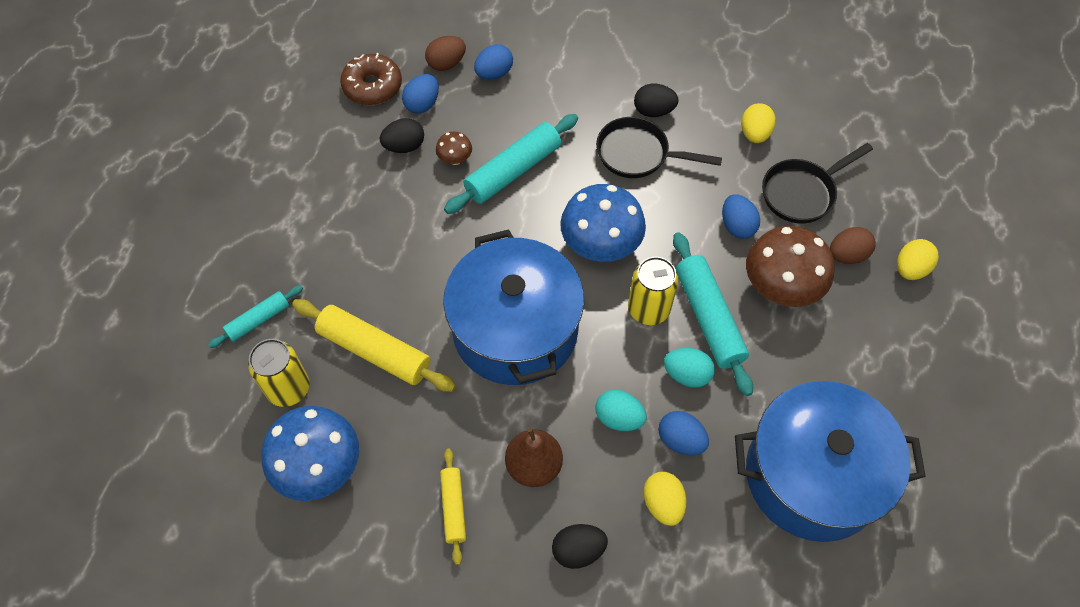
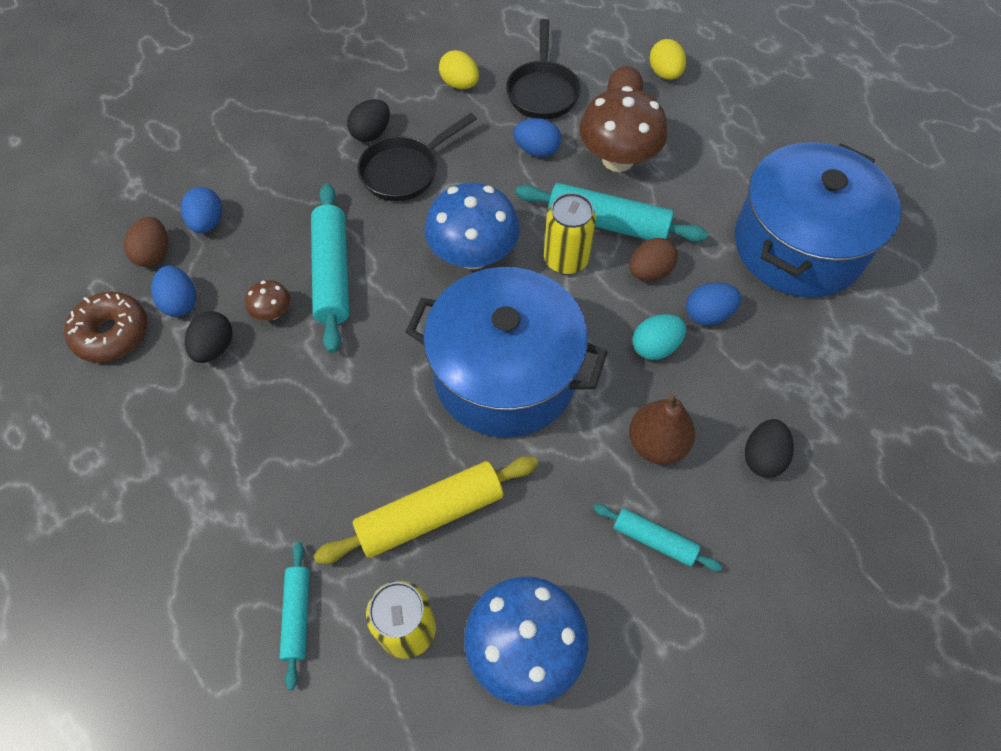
camera: 55 degrees left, 0 degrees up
yellow rolling pin [440,448,466,565] -> turquoise rolling pin [593,504,722,571]
yellow egg [643,472,686,526] -> none
turquoise egg [664,348,715,388] -> brown egg [630,238,678,281]

